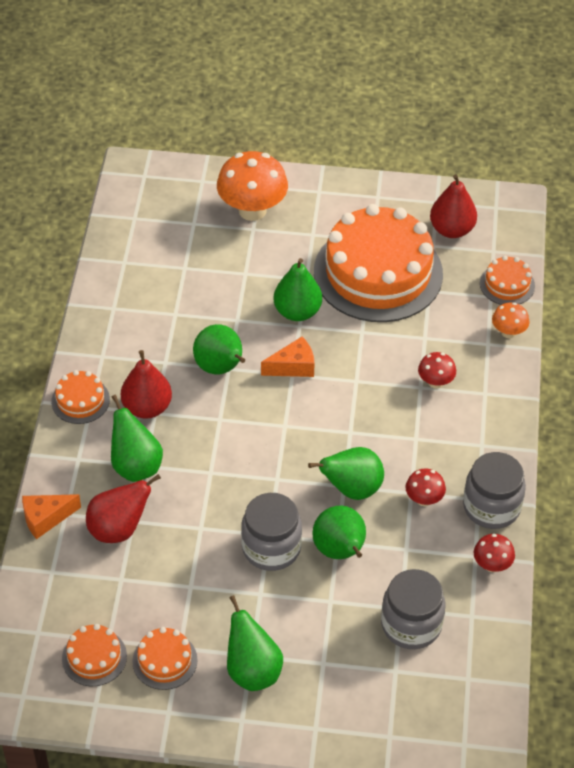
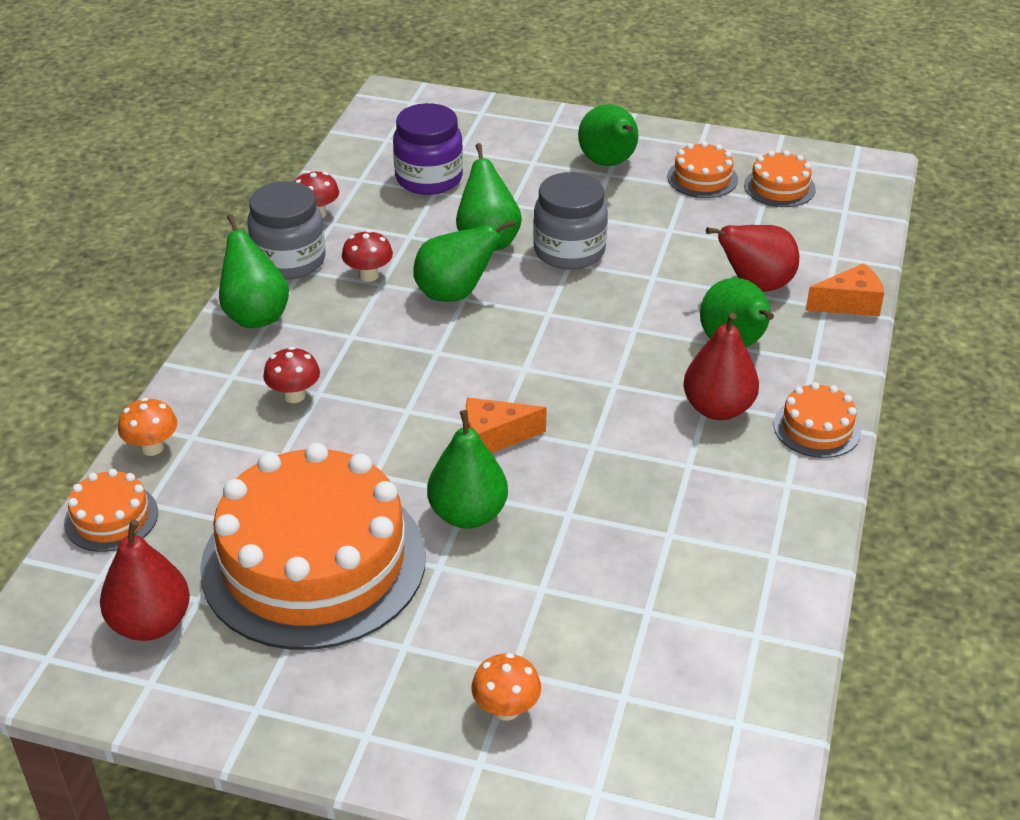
camera: 170 degrees left, 10 degrees down
green pear [193,324,245,374] -> green pear moved to [219,214,289,328]
orange mushroom [217,151,288,221] -> orange mushroom [471,653,541,721], size x0.50
grey jar [381,569,445,649] -> purple jar [393,103,463,195]

